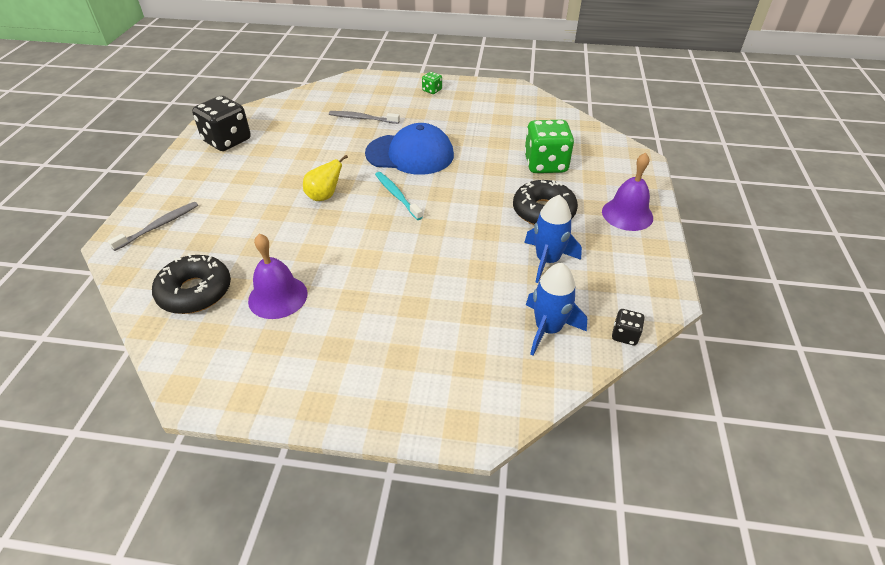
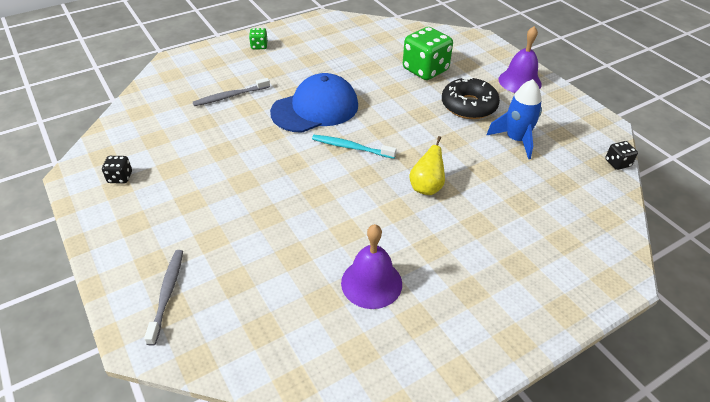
camera: 40 degrees left, 0 degrees up
black donut [152,253,231,314] -> none
black dice [192,96,251,151] -> black dice [102,156,132,184], size x0.47
yellow pear [303,155,348,201] -> yellow pear moved to [409,136,445,195]
blue rocket [526,263,587,356] -> none

